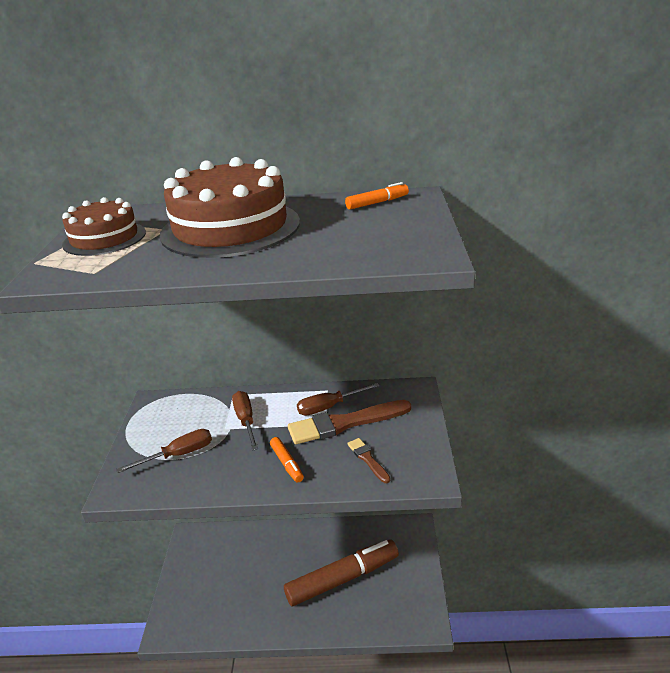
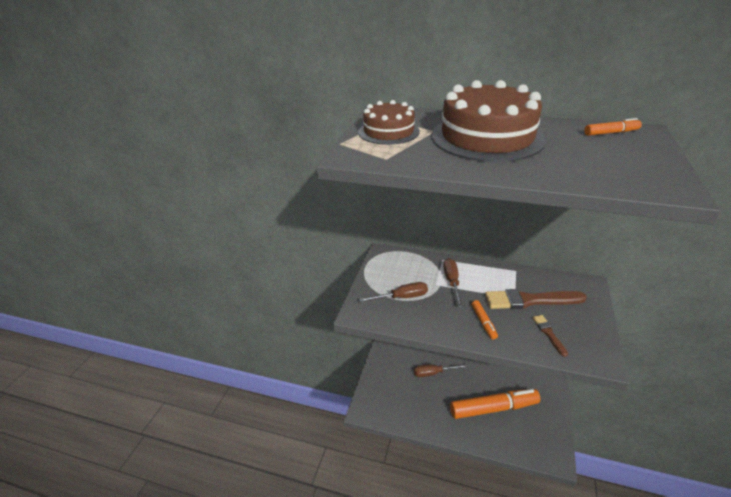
camera: 15 degrees right, 5 degrees up
brown marker [284,539,399,606] -> orange marker [450,389,541,419]
brown screwdriver [297,383,380,416] -> brown screwdriver moved to [414,364,468,377]

